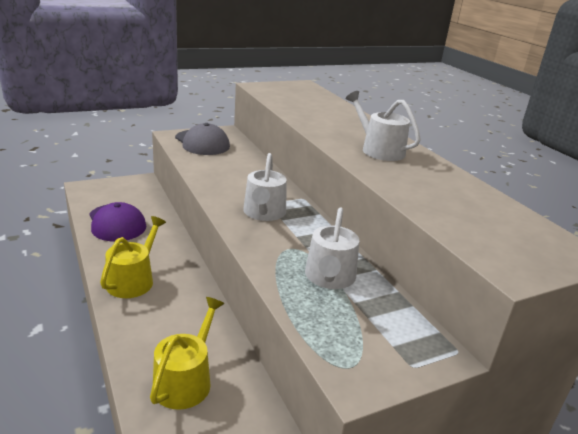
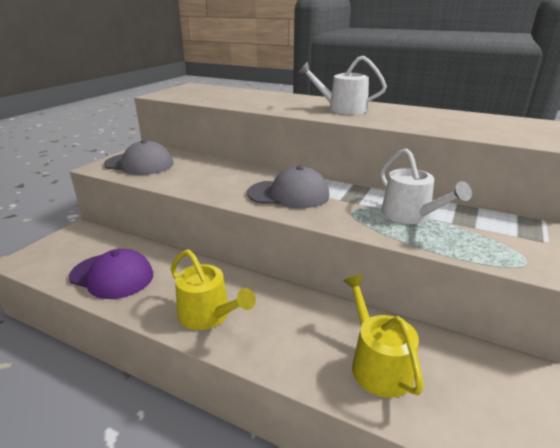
camera: 35 degrees left, 0 degrees up
yellow watering can [100,216,166,298] -> yellow watering can turned 150 degrees clockwise [171,249,256,330]
white watering can [243,153,287,221] -> grey cap [247,166,329,208]

